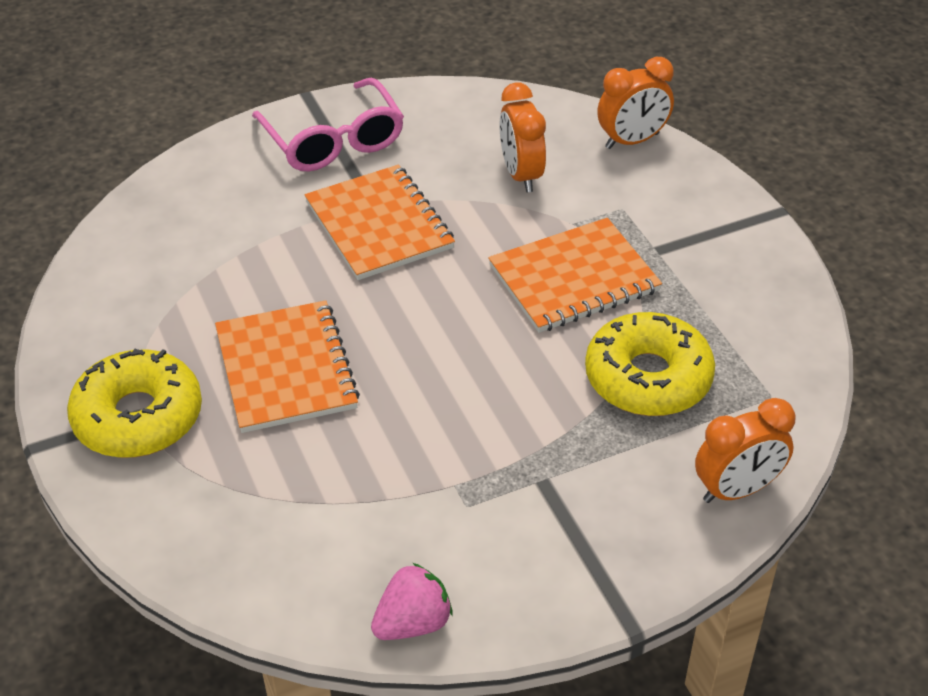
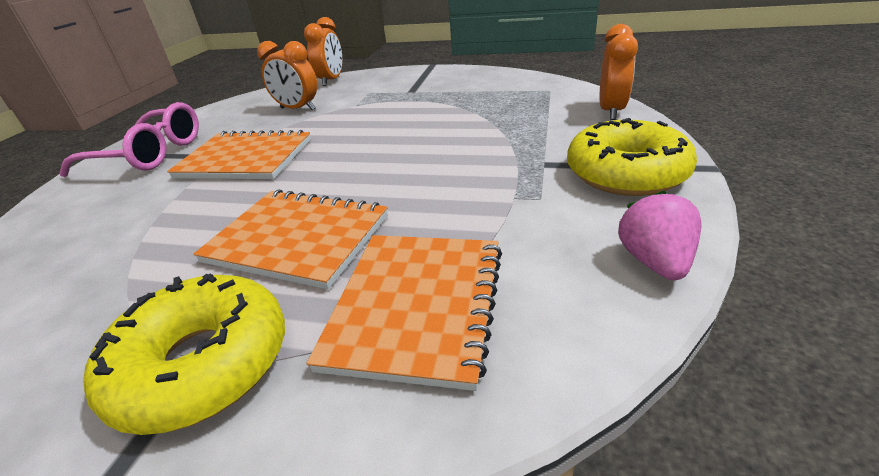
camera: 50 degrees left, 10 degrees down
orange notebook [488,218,662,333] -> orange notebook moved to [306,235,502,391]
yellow donut [585,312,715,416] -> yellow donut moved to [567,118,697,196]

